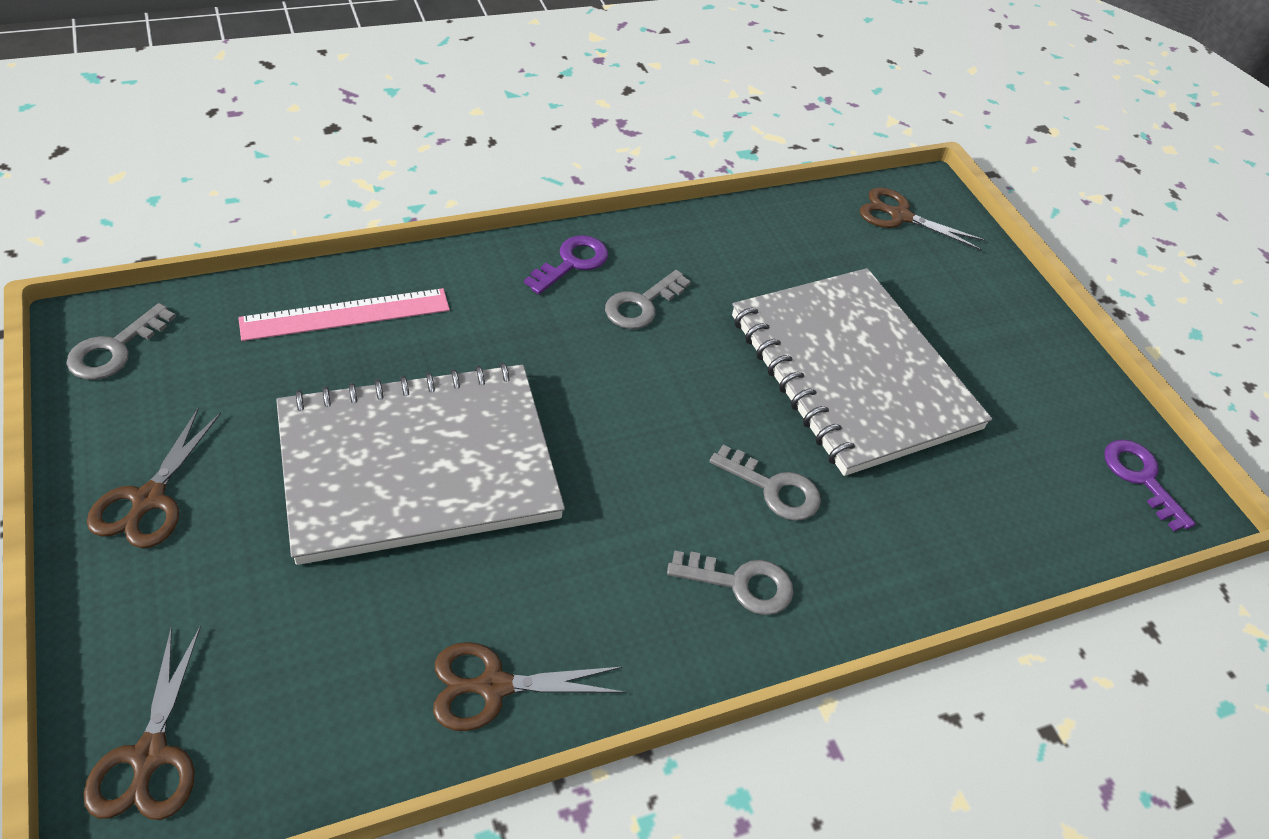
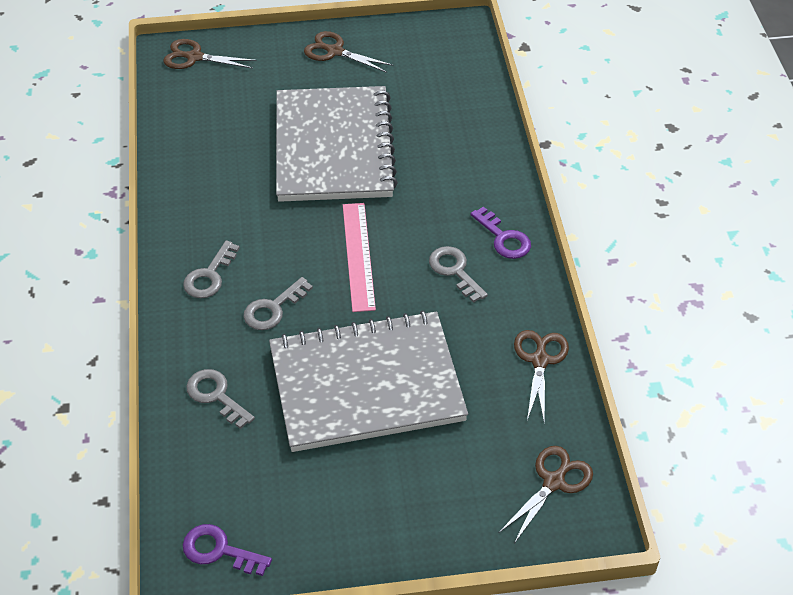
camera: 110 degrees right, 0 degrees up
grey key [66,303,176,380] -> grey key moved to [186,369,255,429]
pink ruler [238,288,450,341] -> pink ruler moved to [343,203,376,312]
brown scissors [433,642,626,731] -> brown scissors moved to [514,330,569,422]
purple key [1104,440,1196,531] -> purple key turned 150 degrees counterclockwise [183,524,272,576]

